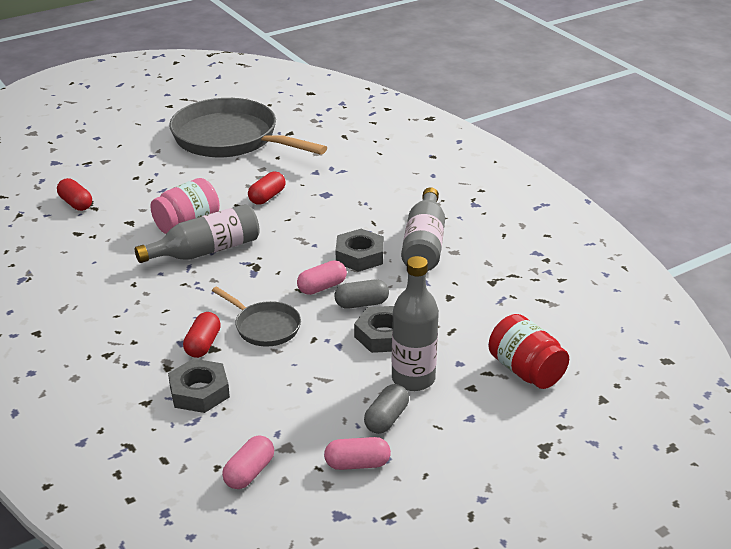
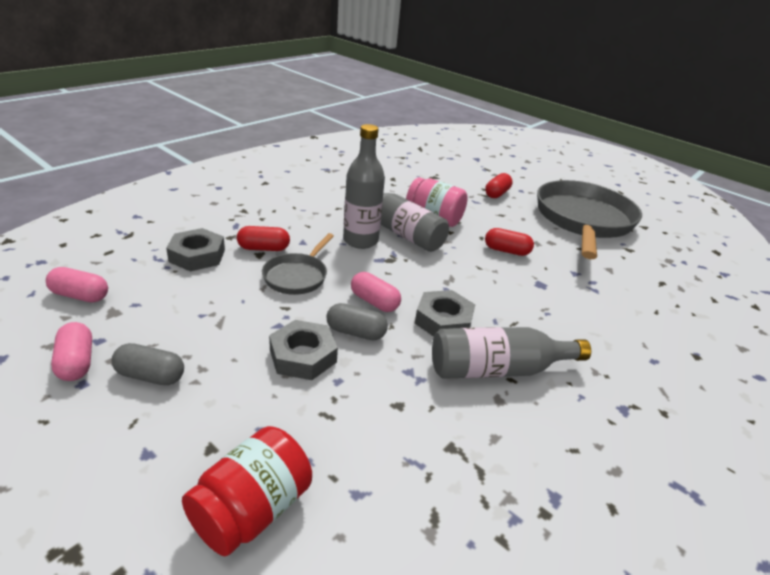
camera: 70 degrees right, 0 degrees up
red capsule [57,178,92,211] -> red capsule moved to [485,173,513,198]
grey capsule [334,279,389,309] -> grey capsule turned 45 degrees counterclockwise [326,303,388,340]
grey bottle [392,256,439,391] -> grey bottle moved to [343,124,385,249]

